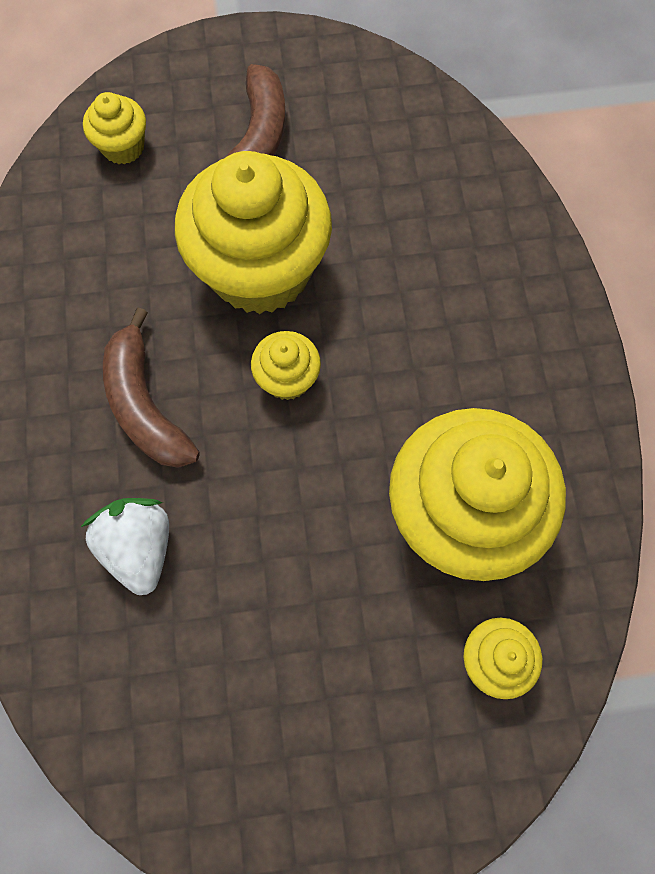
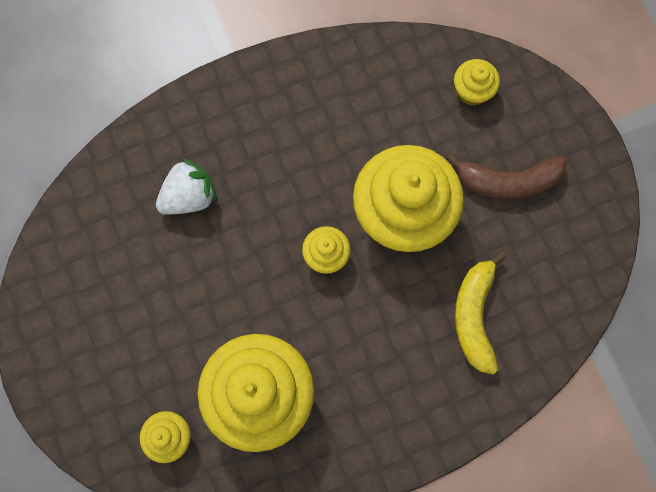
camera: 75 degrees right, 5 degrees up
brown banana [103,308,200,468] -> none
none -> yellow banana [455,251,506,374]

